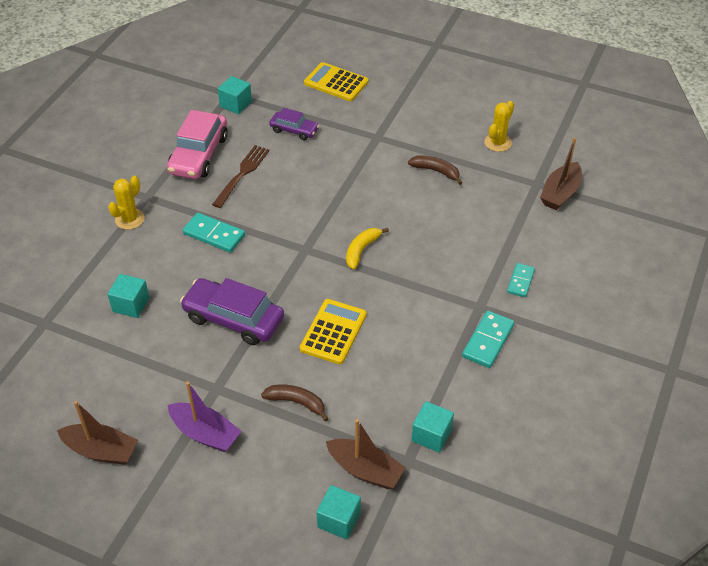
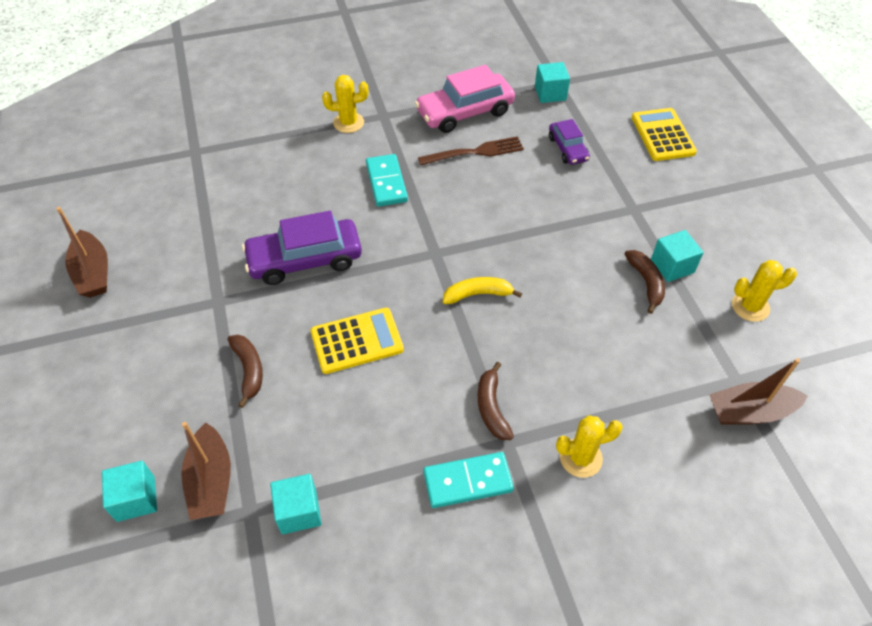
camera: 50 degrees right, 5 degrees up
turquoise cube [107,274,150,318] -> turquoise cube moved to [651,230,704,282]
purple boat [168,381,242,452] -> none
purple car [180,278,284,345] -> purple car turned 90 degrees counterclockwise [242,211,362,285]
turquoise domino [507,263,535,297] -> yellow cactus [556,415,623,478]
none -> brown banana [478,362,514,440]

